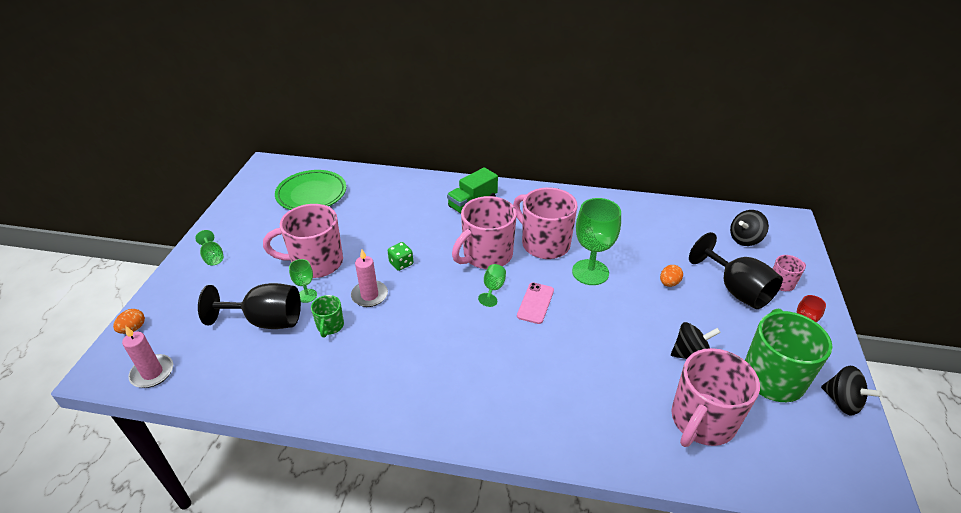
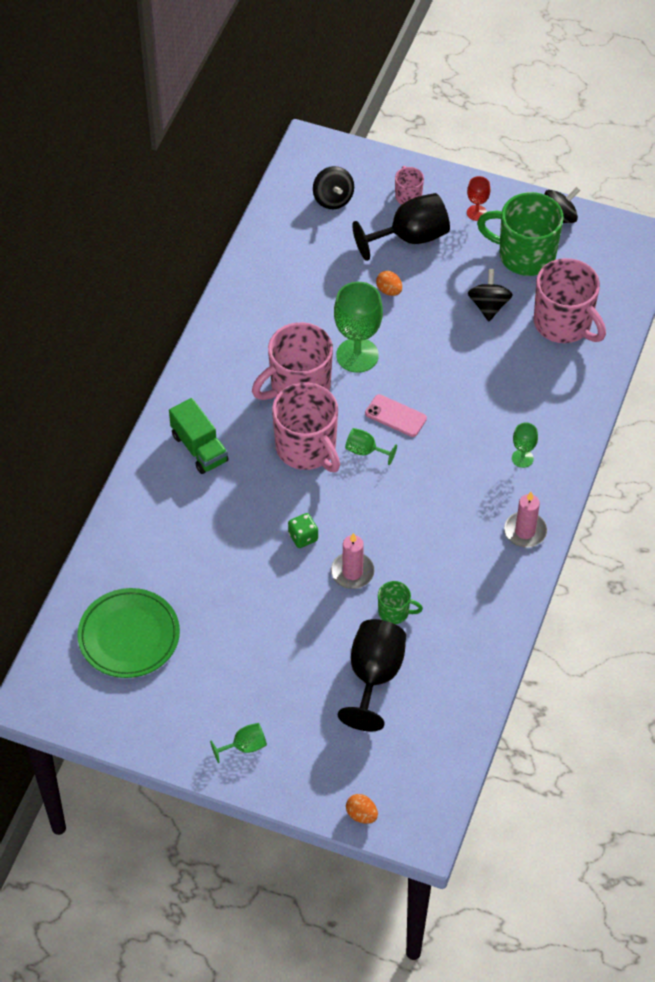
camera: 80 degrees left, 15 degrees up
pink candle [122,326,173,388] -> pink candle moved to [504,492,547,548]
pink mug [263,204,343,278] -> none
green goblet [289,259,317,303] -> green goblet moved to [512,423,538,468]

